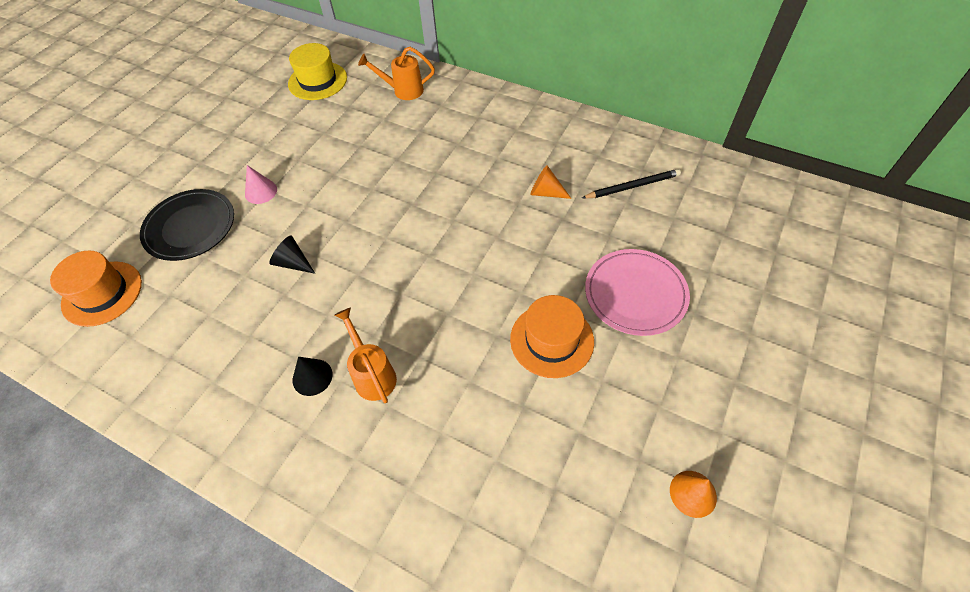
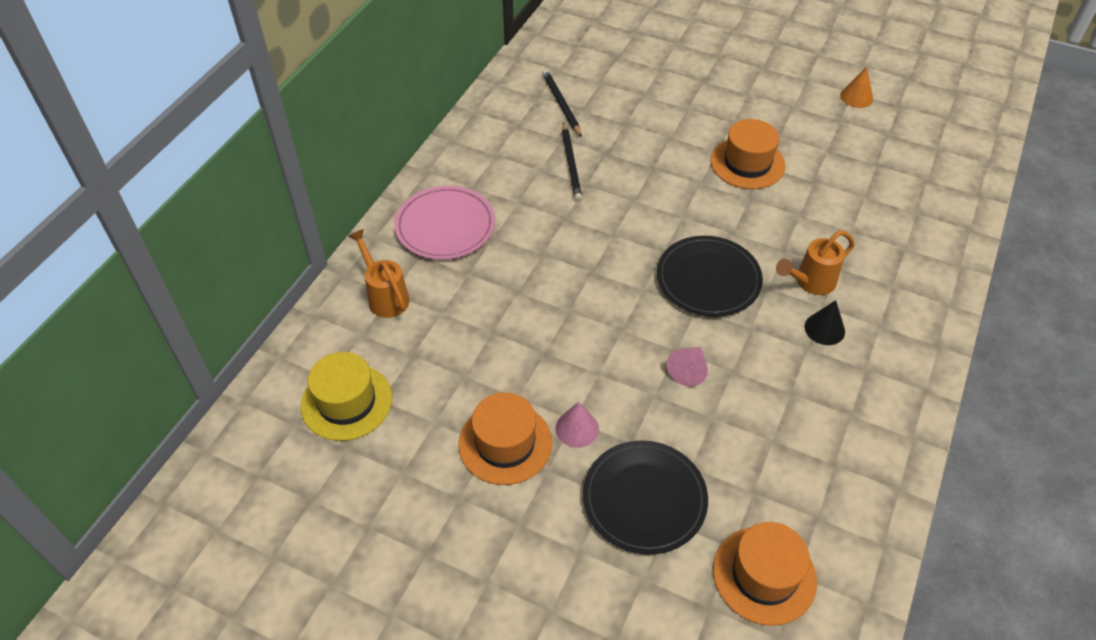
camera: 95 degrees left, 5 degrees down
black cone [269,236,315,274] -> pink cone [667,347,708,386]
orange watering can [358,47,435,100] -> orange watering can turned 150 degrees clockwise [348,229,409,318]
orange cone [530,165,572,199] -> black pencil [562,122,582,201]
pink plate [585,249,690,336] -> pink plate moved to [394,186,495,260]
none -> orange hat [459,392,552,485]
none -> black plate [657,236,763,317]

